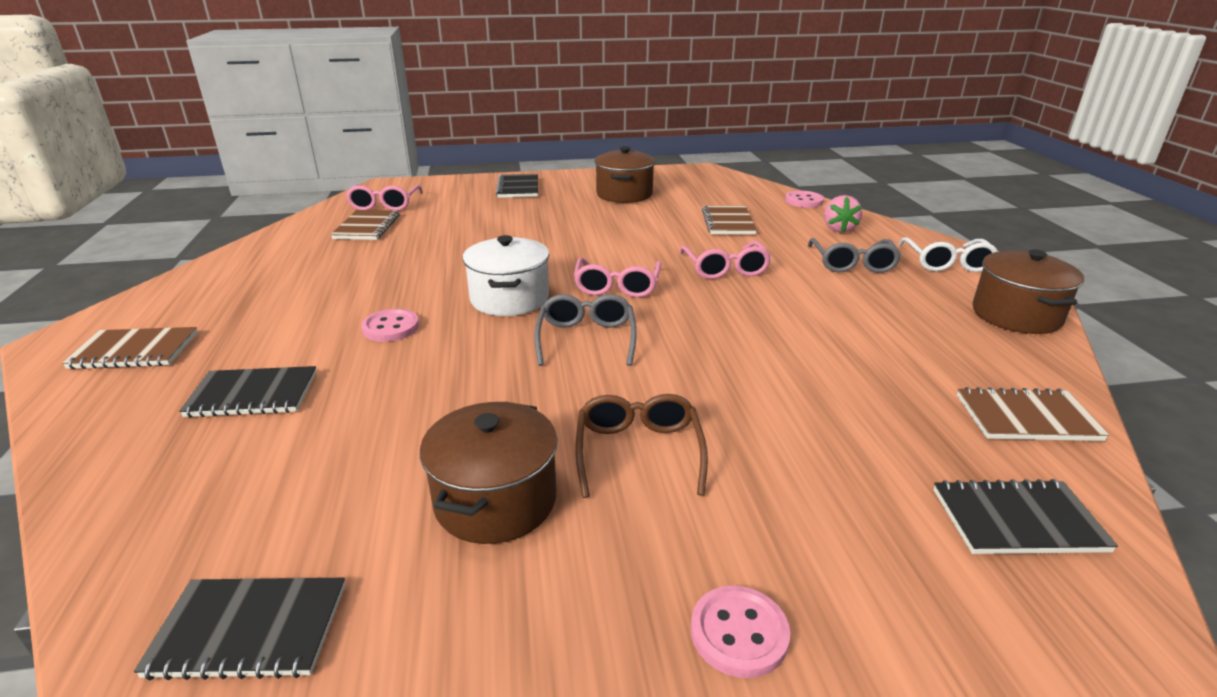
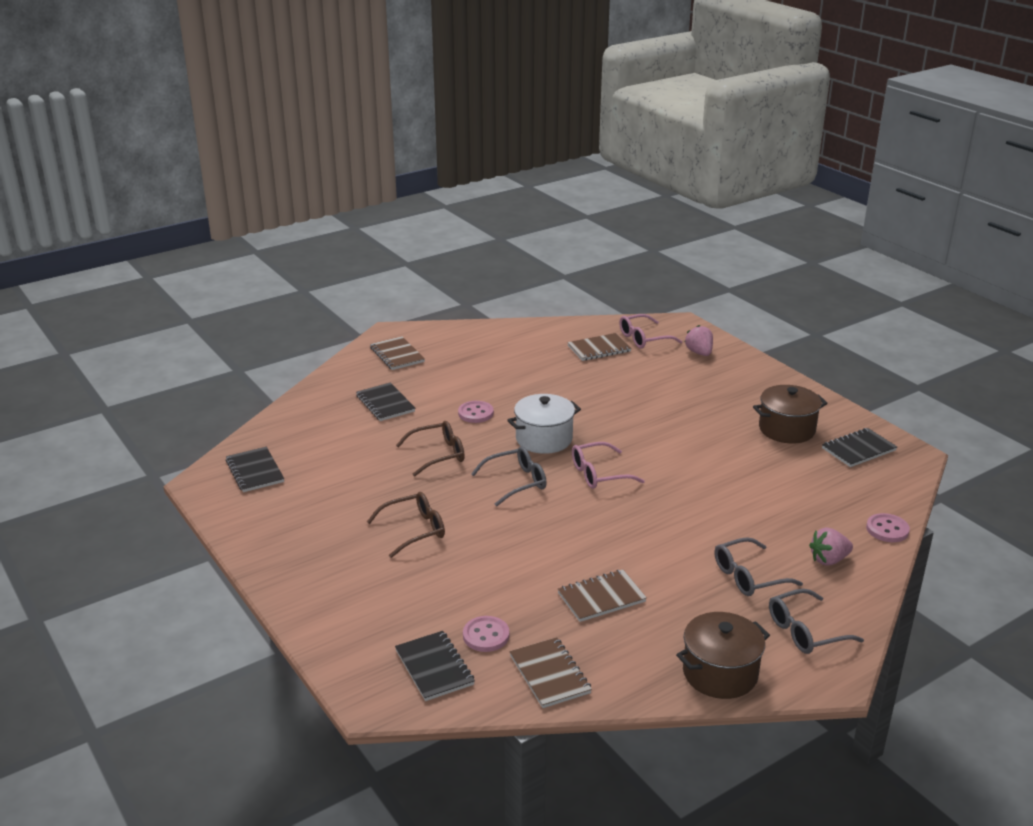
camera: 65 degrees right, 0 degrees up
brown pot [420,402,558,544] -> none
black notebook [496,174,538,198] -> black notebook moved to [822,428,897,467]
pink glasses [679,241,771,279] -> none
pink button [691,586,790,678] -> pink button moved to [463,616,509,652]
brown notebook [702,206,757,234] -> brown notebook moved to [558,570,647,622]
white glasses [898,237,998,272] -> grey glasses [769,589,864,654]
none -> brown glasses [396,421,465,476]
none -> pink strawberry [685,325,713,356]

